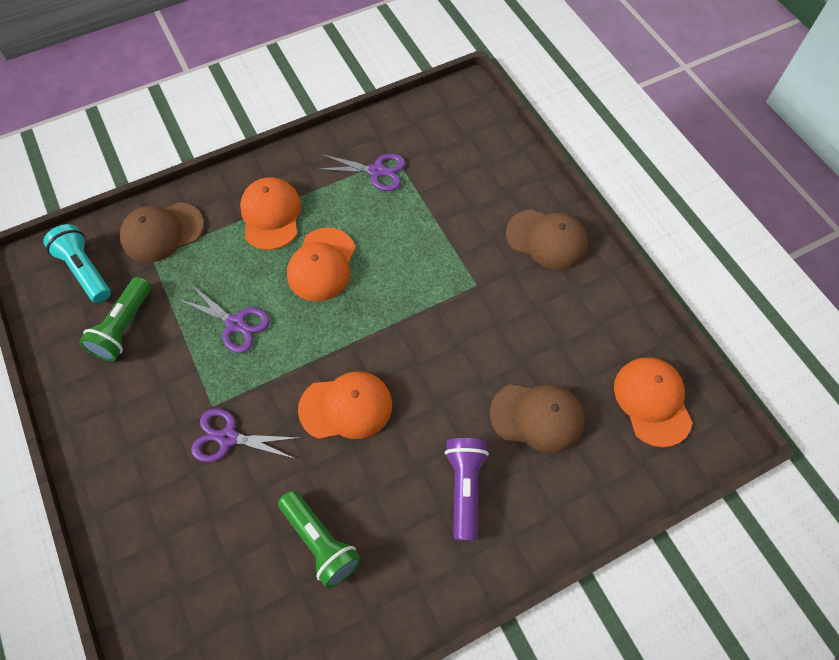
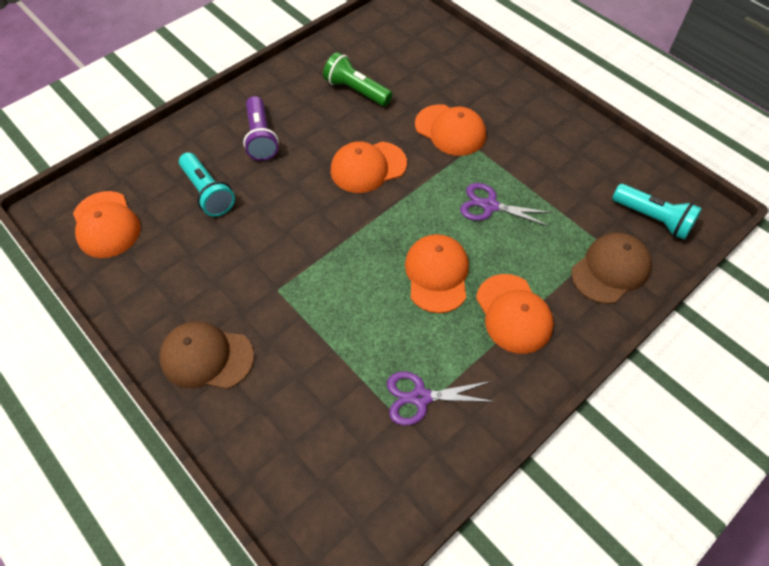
camera: 165 degrees right, 5 degrees down
green flashlight [79,277,151,361] -> none
purple scissors [191,408,297,462] -> orange cap [415,104,486,156]
brown cap [490,384,585,453] -> turquoise flashlight [179,152,235,217]

